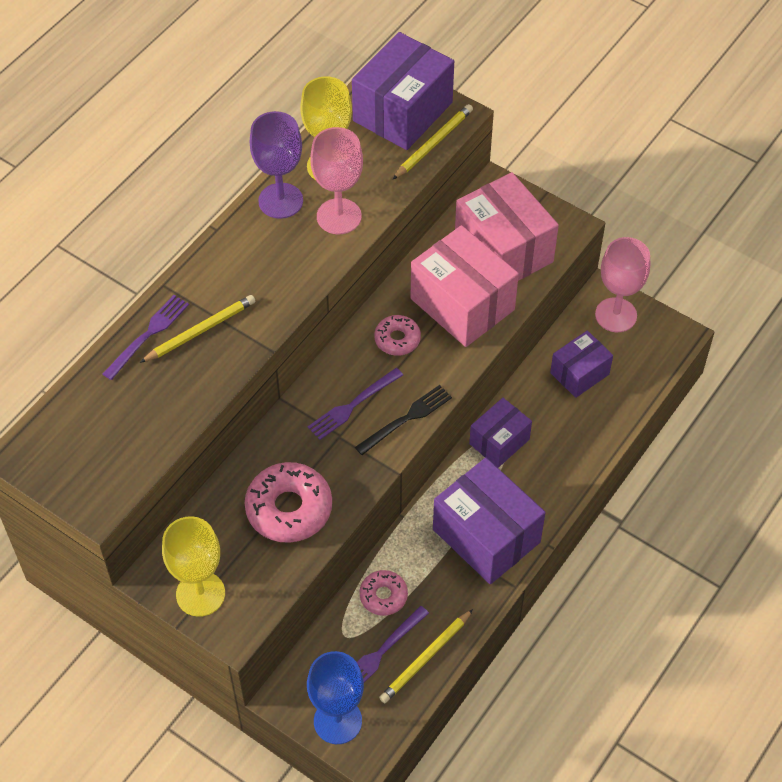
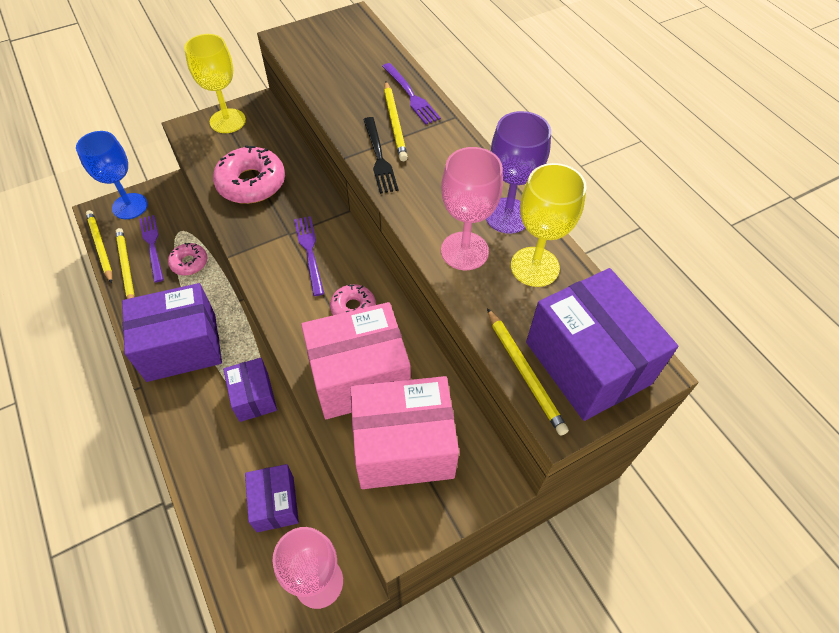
camera: 115 degrees right, 0 degrees up
black fork [355,385,452,455] -> black fork moved to [363,117,399,194]
none -> yellow pencil [86,210,112,283]

